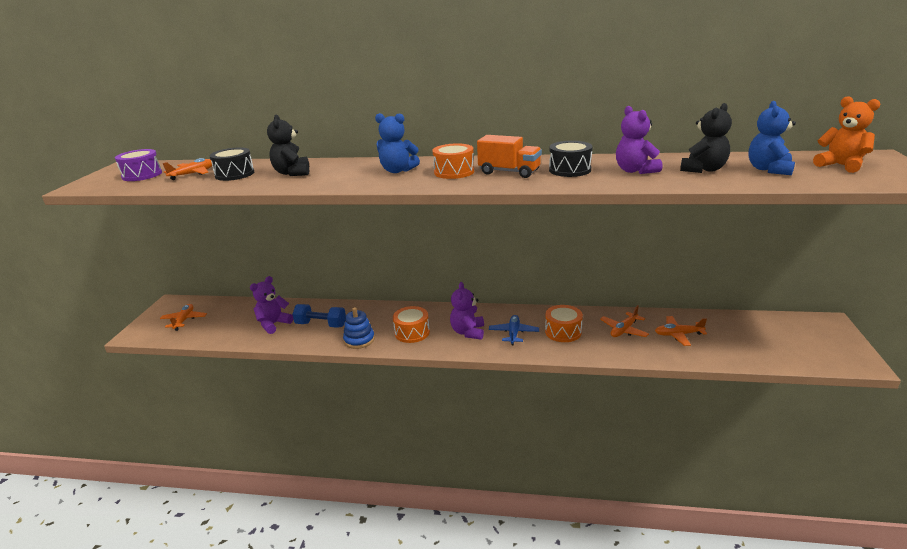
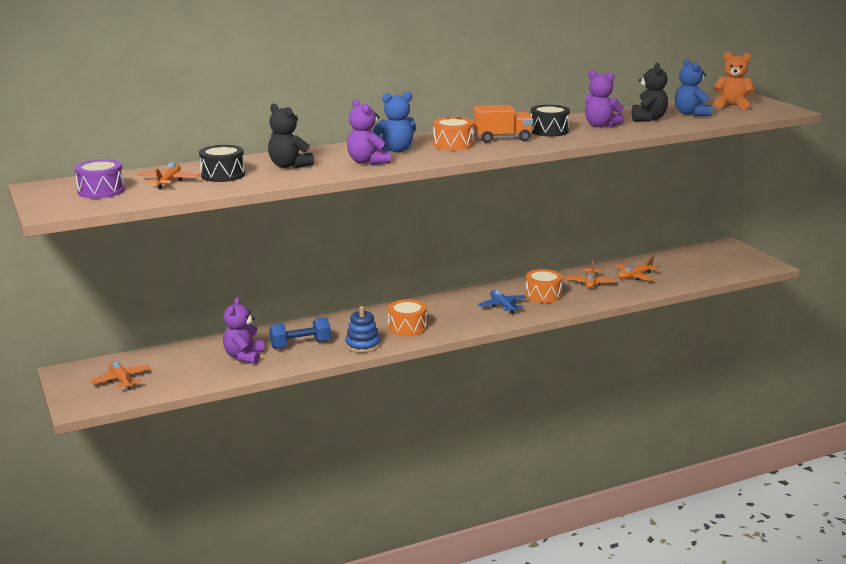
camera: 35 degrees left, 5 degrees down
purple teddy bear [450,282,484,340] -> purple teddy bear moved to [347,99,391,165]

